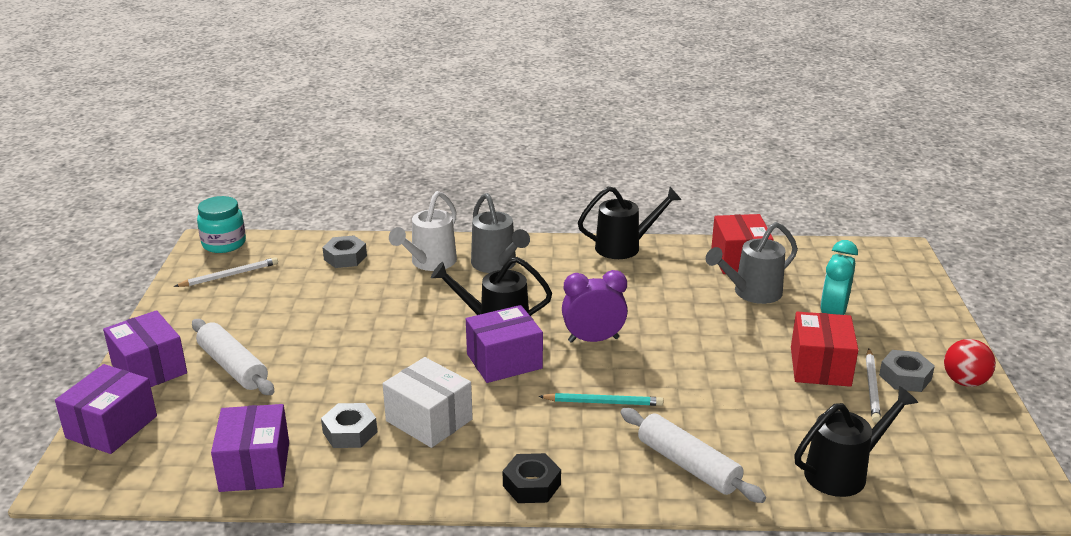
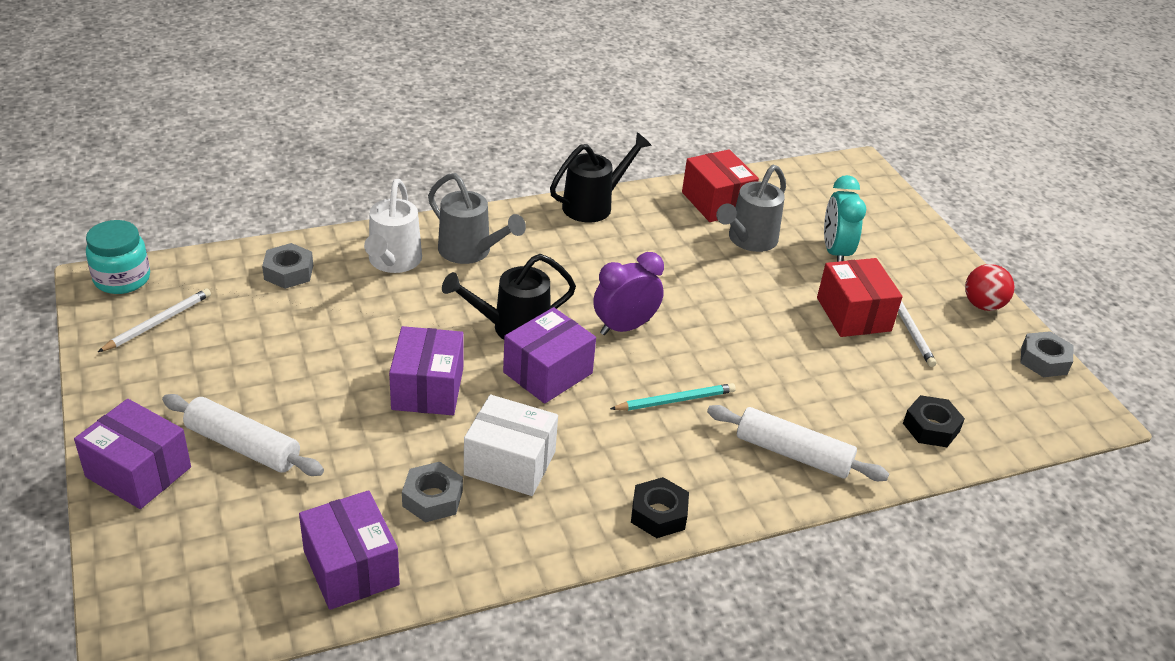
camera: 25 degrees left, 10 degrees up
purple box [55,364,157,454] -> purple box moved to [389,326,464,415]
black watering can [794,386,918,497] -> black nut [903,395,965,447]
grey nut [879,350,935,392] -> grey nut moved to [1020,331,1073,377]

